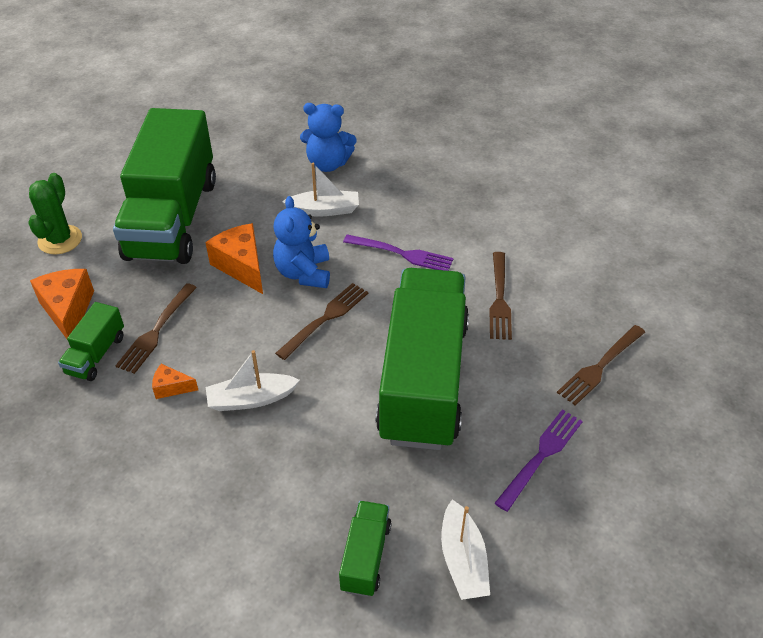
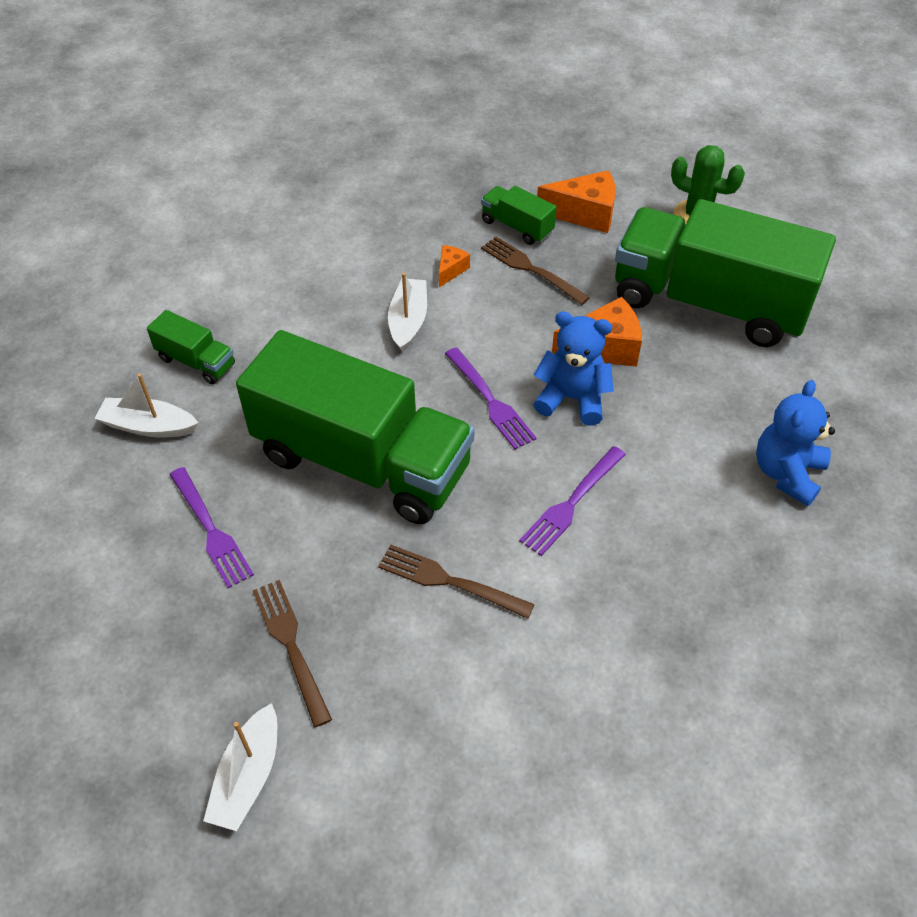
camera: 110 degrees right, 5 degrees up
brown fork [275,283,368,360] -> purple fork [445,347,537,449]
white boat [282,163,359,217] -> white boat moved to [203,703,277,831]

